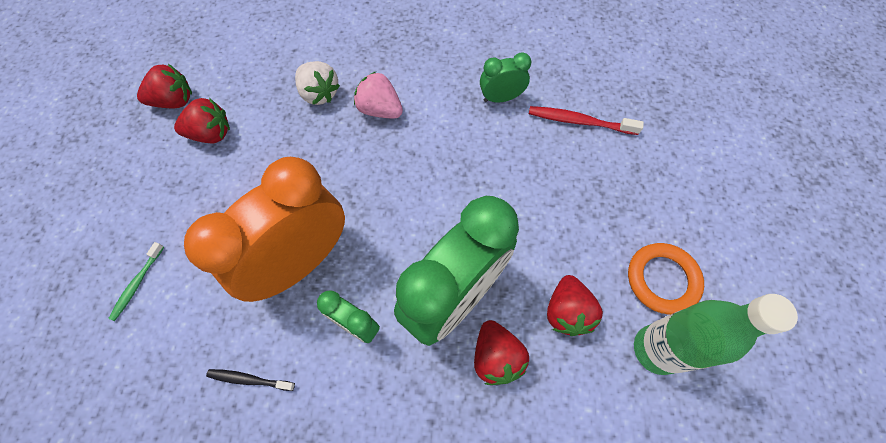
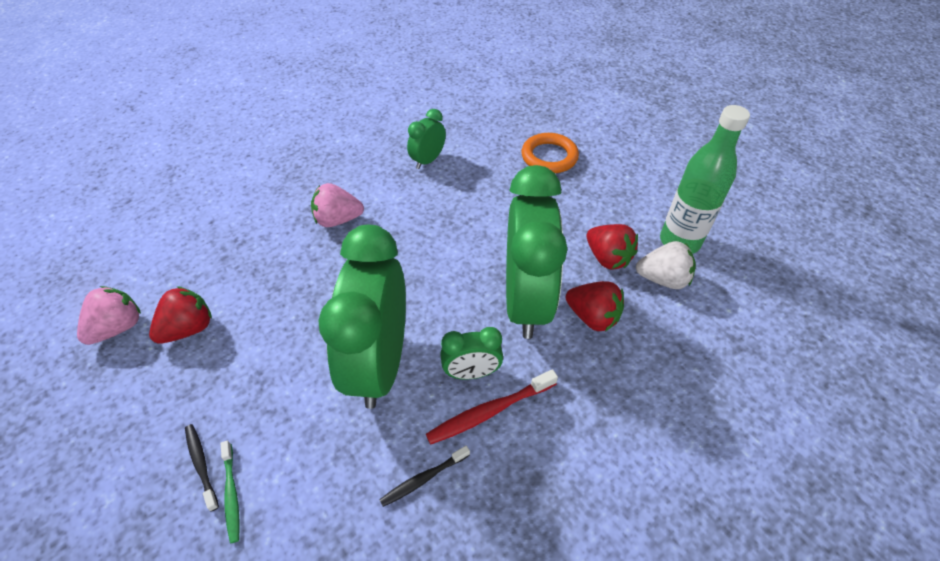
camera: 40 degrees left, 15 degrees down
red strawberry [137,64,192,108] -> pink strawberry [77,286,141,345]
orange clock [184,157,345,302] -> green clock [318,225,406,409]
white strawberry [295,61,340,105] -> white strawberry moved to [636,241,696,289]
red toothbrush [529,106,644,135] -> red toothbrush moved to [426,369,558,445]
orange ring [628,243,704,315] -> orange ring moved to [522,133,579,173]
none -> black toothbrush [185,424,219,512]

